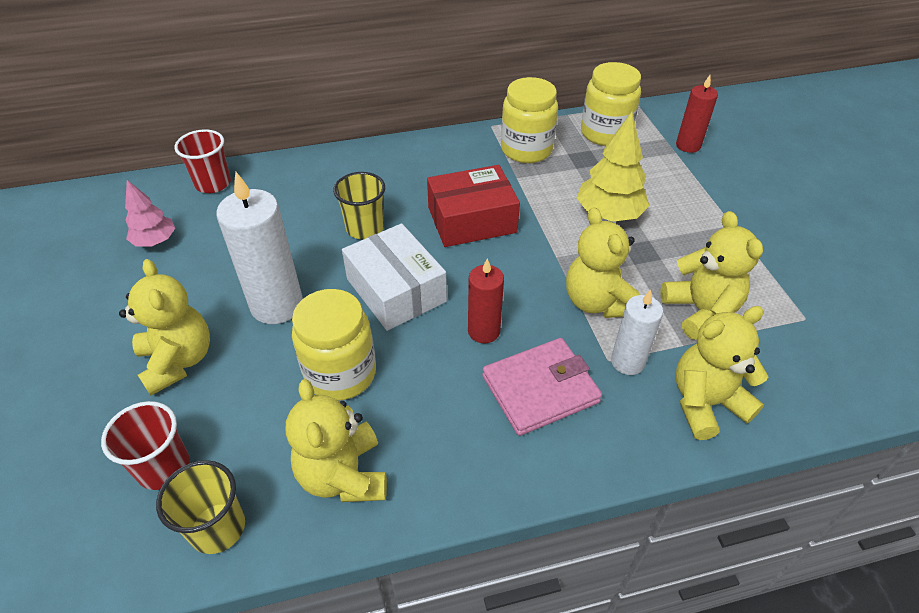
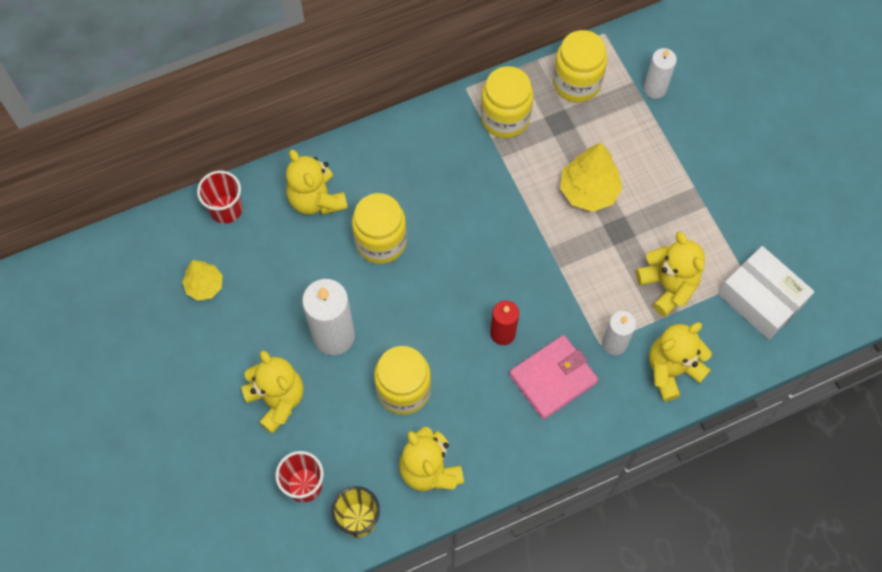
camera: 10 degrees left, 20 degrees up
pink tree [125,180,175,246] -> yellow tree [182,260,223,301]
yellow cup [333,172,385,239] -> yellow jar [352,193,407,264]
white box [342,223,447,331] -> white box moved to [718,246,815,340]
red box [427,165,520,247] -> none
yellow teddy bear [566,207,640,318] -> yellow teddy bear moved to [286,149,348,215]
red candle [676,75,718,153] -> white candle [644,48,677,99]

